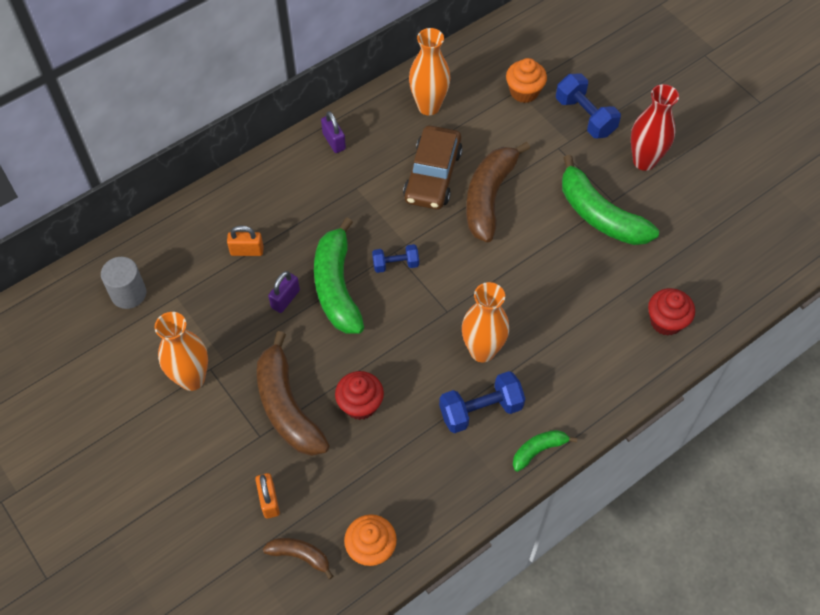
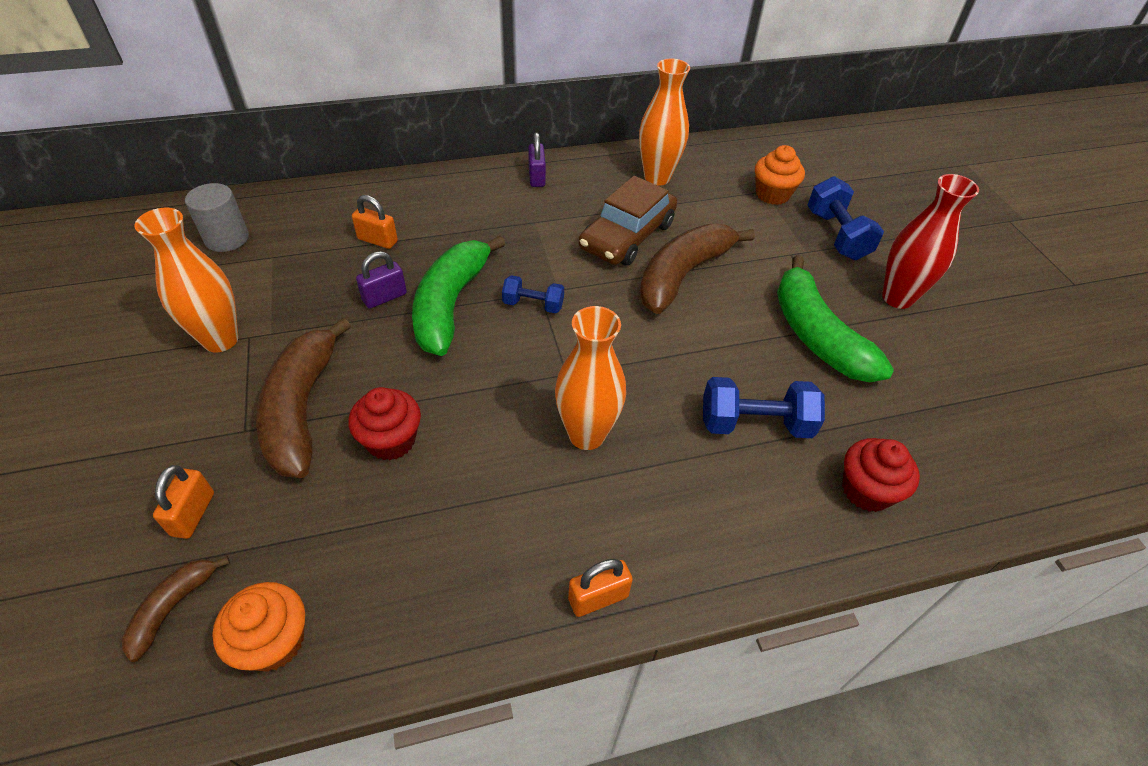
camera: 20 degrees right, 10 degrees down
brown banana [263,538,333,579] -> brown banana turned 105 degrees counterclockwise [122,556,230,662]
blue dumbbell [439,371,525,433] -> blue dumbbell moved to [703,377,825,438]
green banana [513,430,577,472] -> orange padlock [568,559,633,617]

